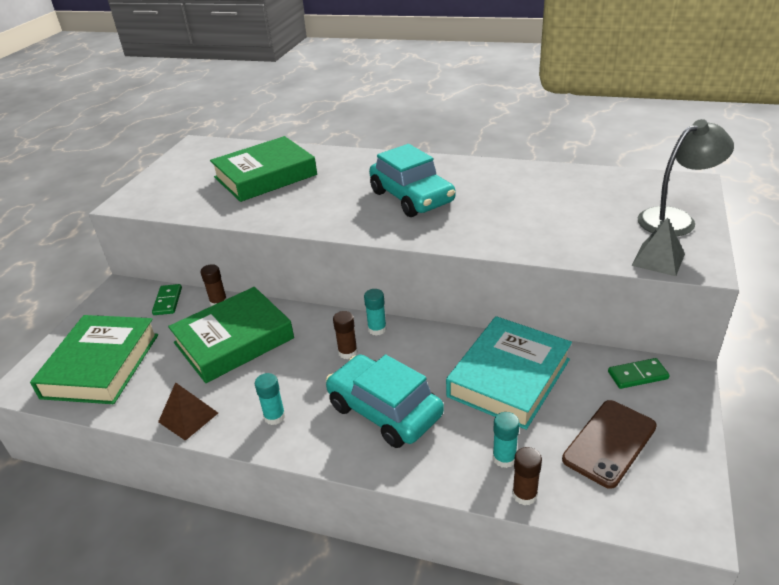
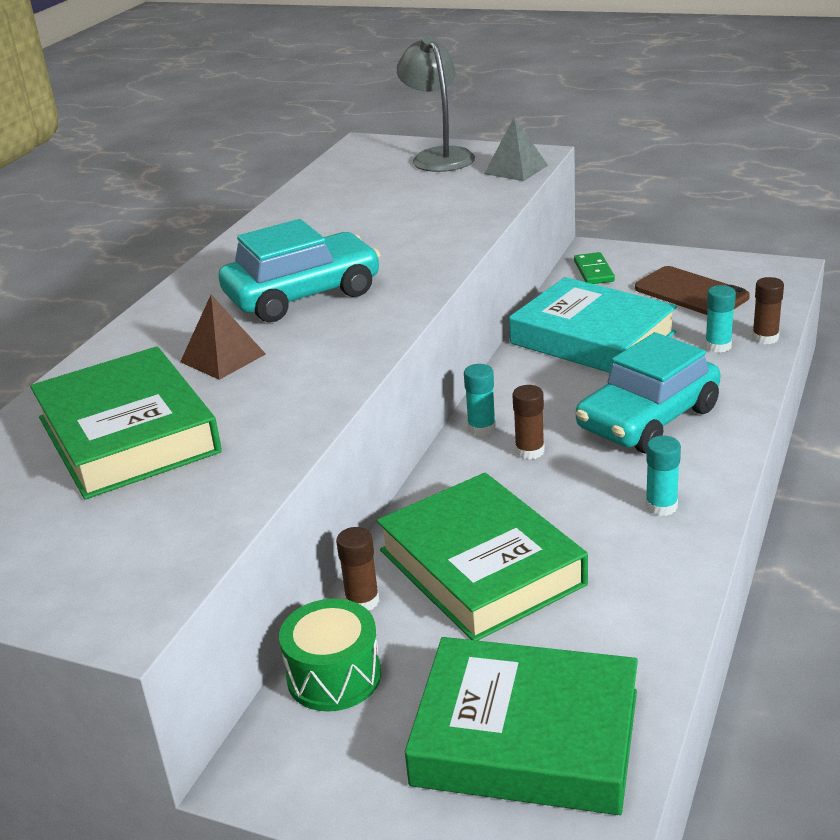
camera: 85 degrees left, 5 degrees down
green domino [152,284,182,315] -> green drum [279,599,381,711]
brown pyramid [158,382,218,441] -> brown pyramid moved to [180,294,266,380]

